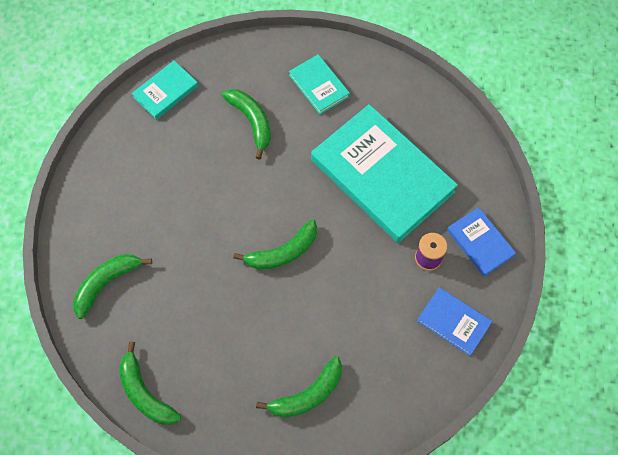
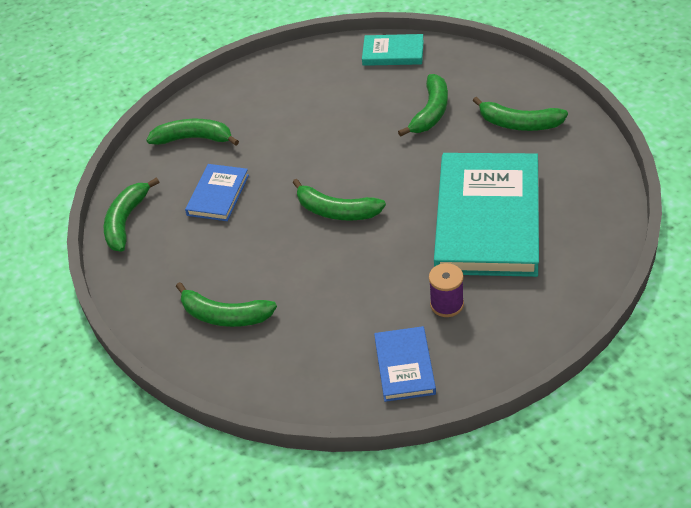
camera: 55 degrees right, 20 degrees down
turquoise book [289,54,350,115] -> green banana [473,97,568,131]
blue book [447,207,516,276] -> blue book moved to [185,164,249,221]

